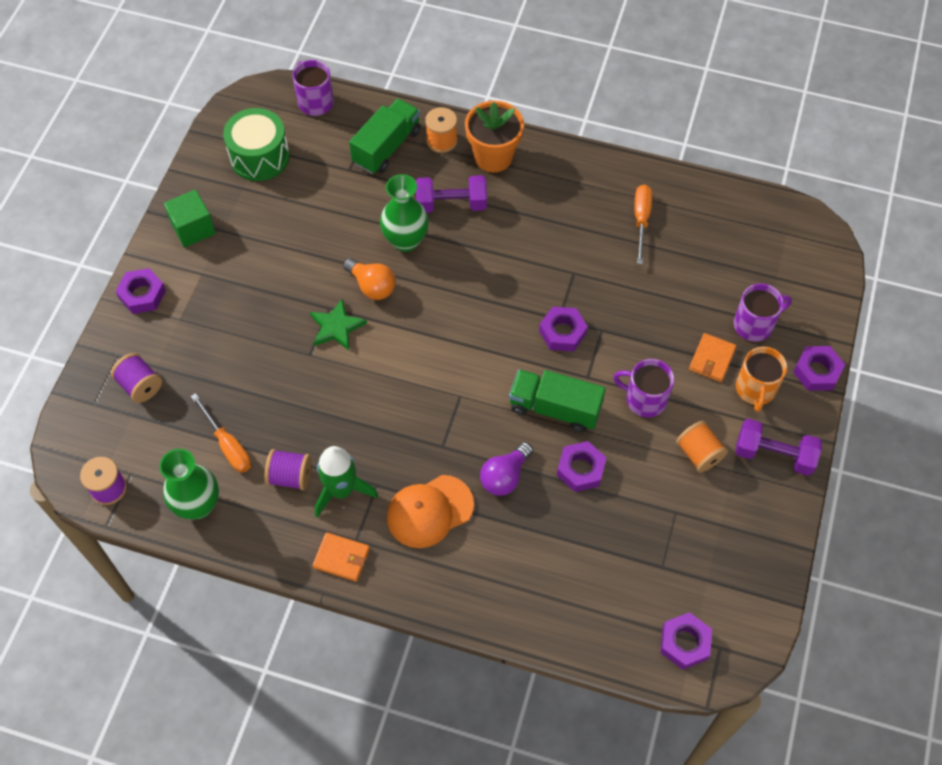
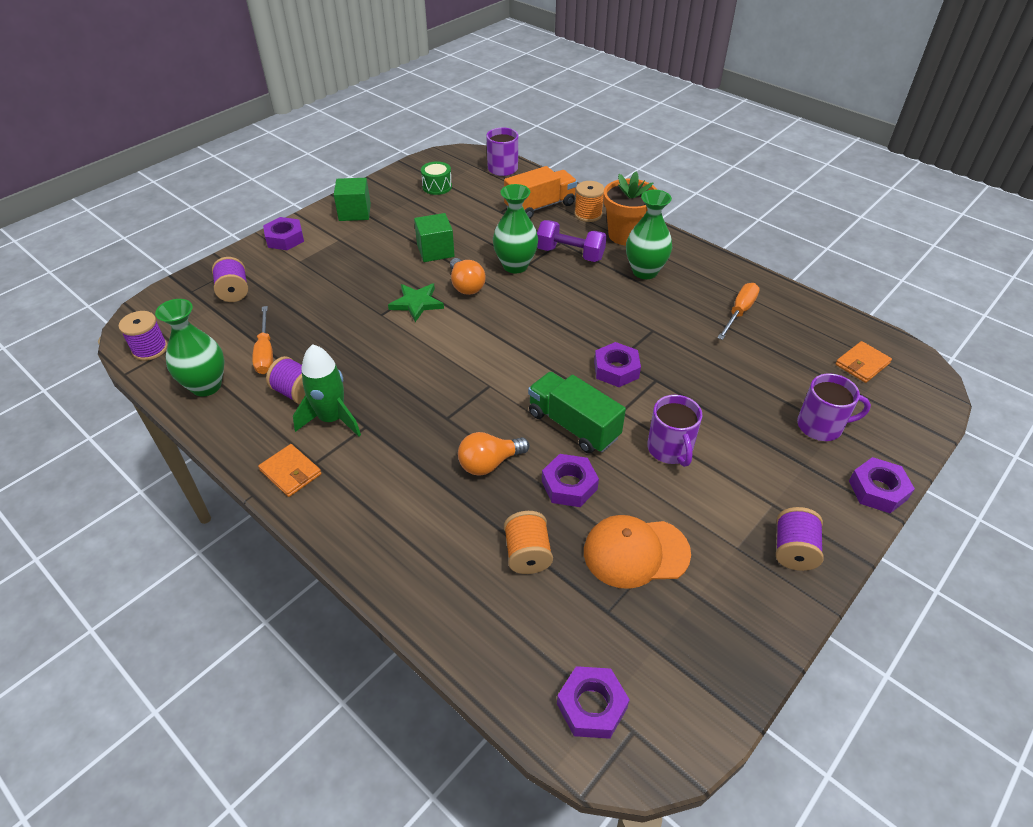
camera: 25 degrees right, 15 degrees down
green drum [223,108,290,181] -> green drum [421,161,452,195], size x0.58
green truck [349,98,421,174] -> orange truck [504,166,577,219]
orange cap [387,475,474,548] -> orange cap moved to [584,515,691,589]
purple light bulb [480,442,533,496] -> orange light bulb [458,432,529,476]
purple mug [613,359,674,418] -> purple mug turned 150 degrees counterclockwise [647,395,702,467]
orange spool [676,421,728,472] -> orange spool moved to [504,511,553,574]
orange wallet [689,333,737,382] -> orange wallet moved to [835,341,892,383]
purple dumbbell [735,419,822,476] -> purple spool [776,507,824,571]
orange mug [736,347,787,412] -> none
none -> green cube [414,213,455,262]
none -> green vase [626,190,672,279]

